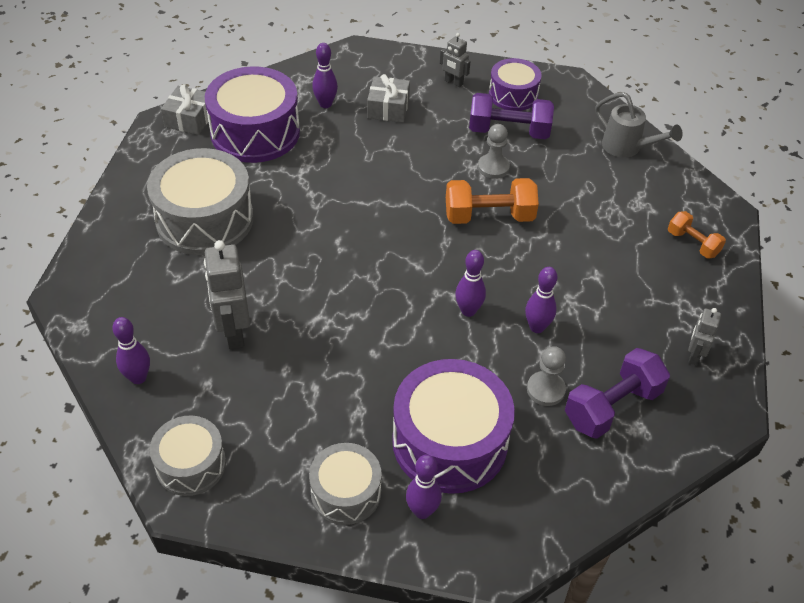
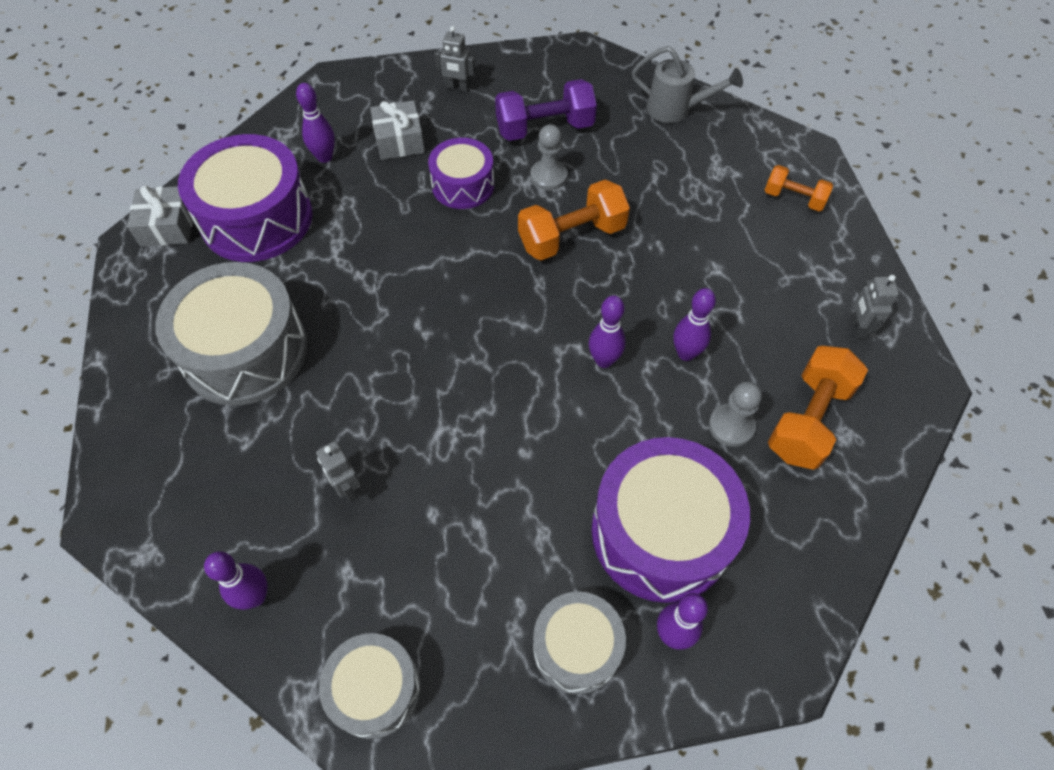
camera: 20 degrees left, 10 degrees up
grey robot [204,240,250,349] -> grey robot [316,441,361,502], size x0.56
purple drum [489,58,542,111] -> purple drum moved to [428,138,494,209]
purple dumbbell [565,348,670,439] -> orange dumbbell [768,346,868,470]

